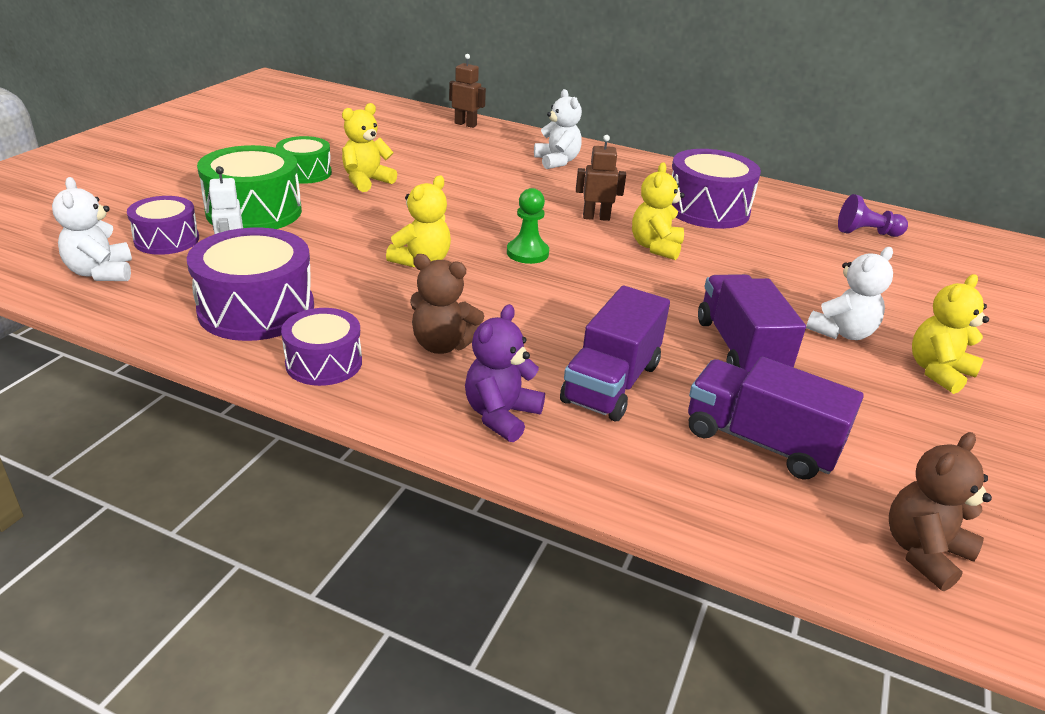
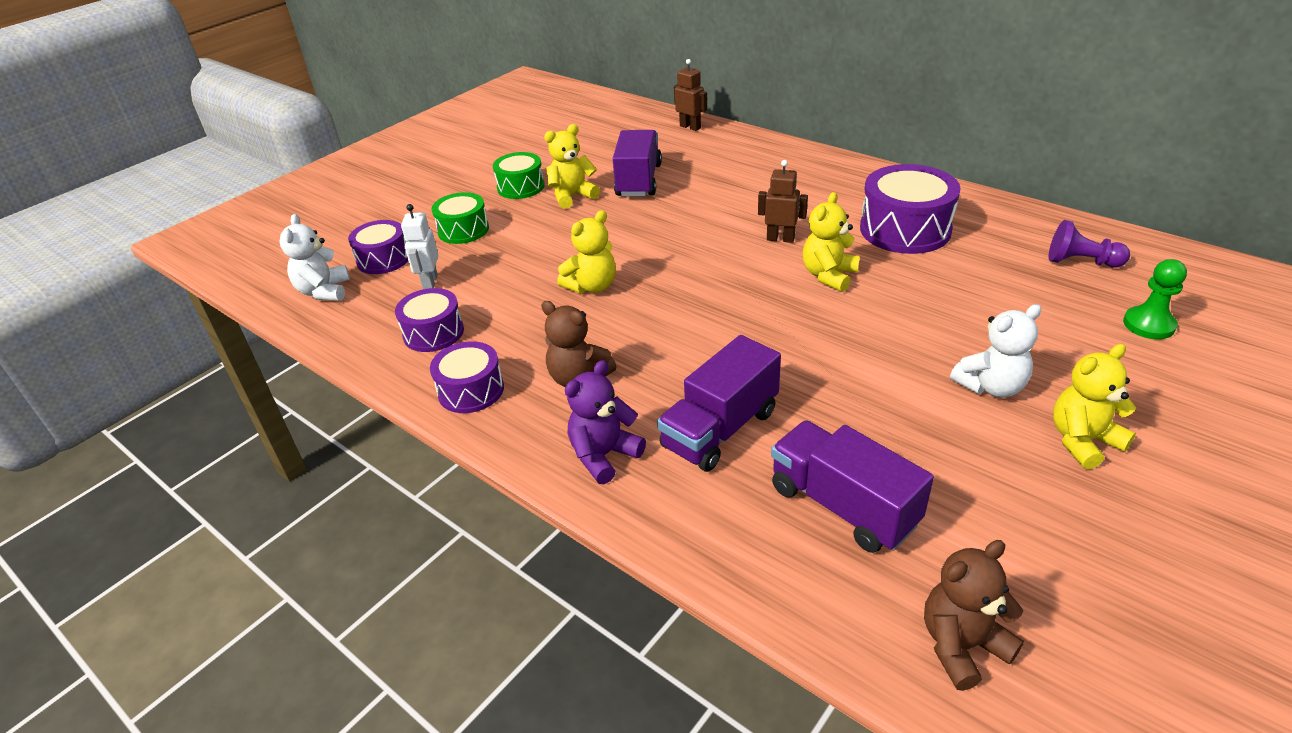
camera: 20 degrees right, 5 degrees up
purple drum [187,228,314,341] -> purple drum [395,288,464,352], size x0.61
green drum [197,145,302,229] -> green drum [432,192,489,244], size x0.61
green pawn [507,188,549,264] -> green pawn moved to [1123,259,1187,339]
white teddy bear [534,89,582,169] -> none
purple truck [698,274,806,373] -> purple truck moved to [613,130,662,197]

